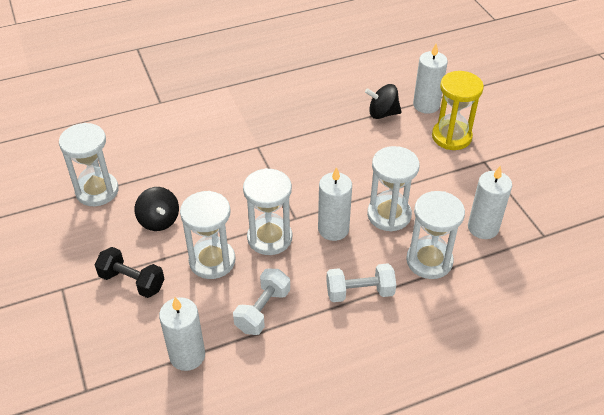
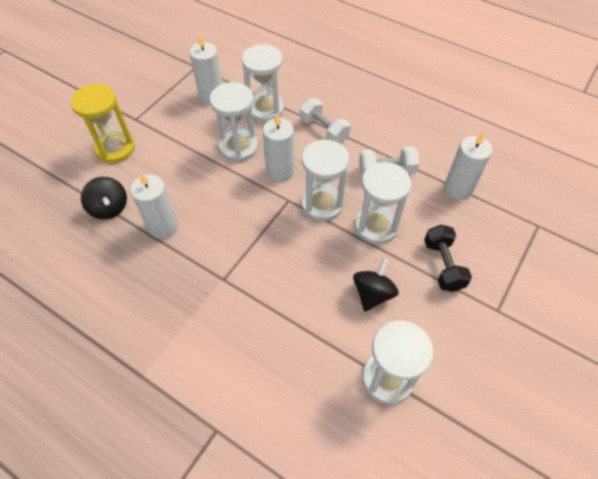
camera: 125 degrees left, 10 degrees up
white candle [413,44,448,114] -> white candle moved to [130,172,178,239]

